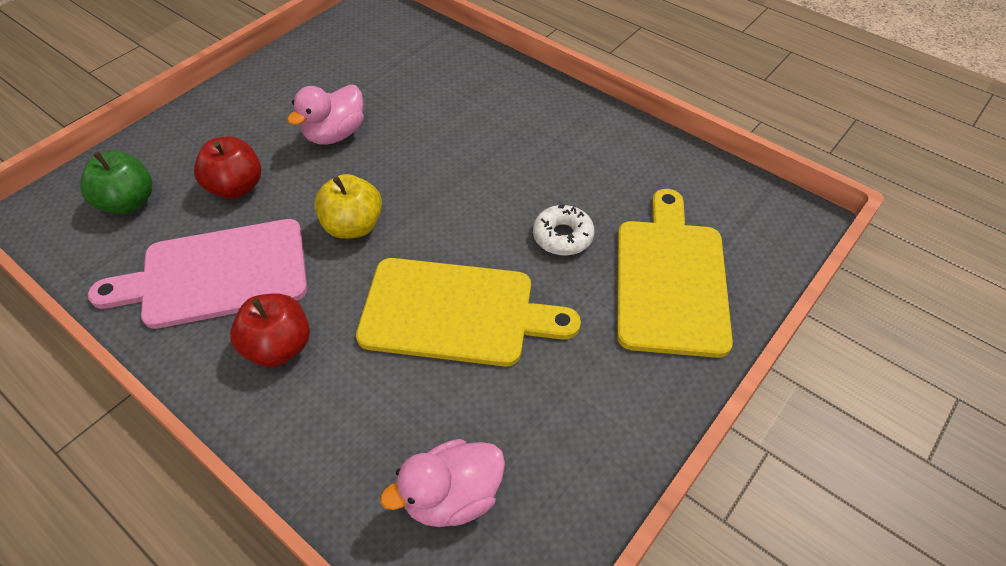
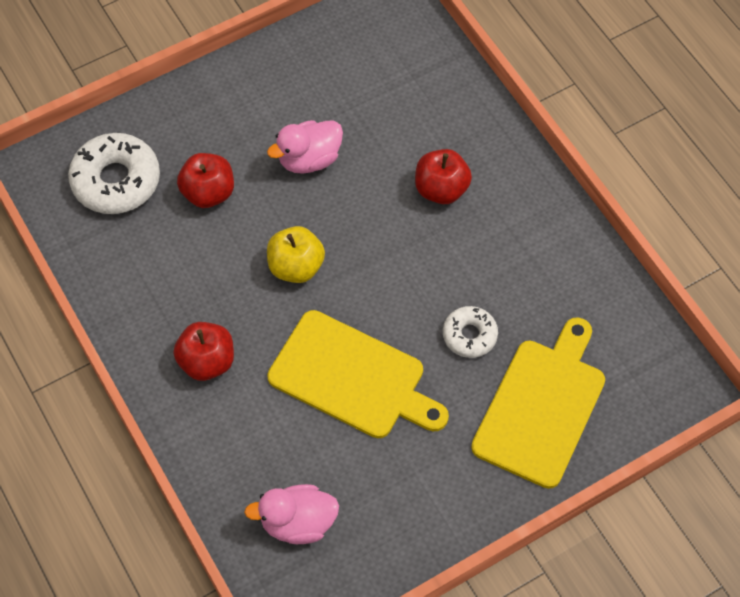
camera: 20 degrees right, 10 degrees up
green apple [80,151,152,214] -> white donut [68,133,160,214]
pink cutting board [88,219,307,329] -> none
none -> red apple [415,149,472,204]

